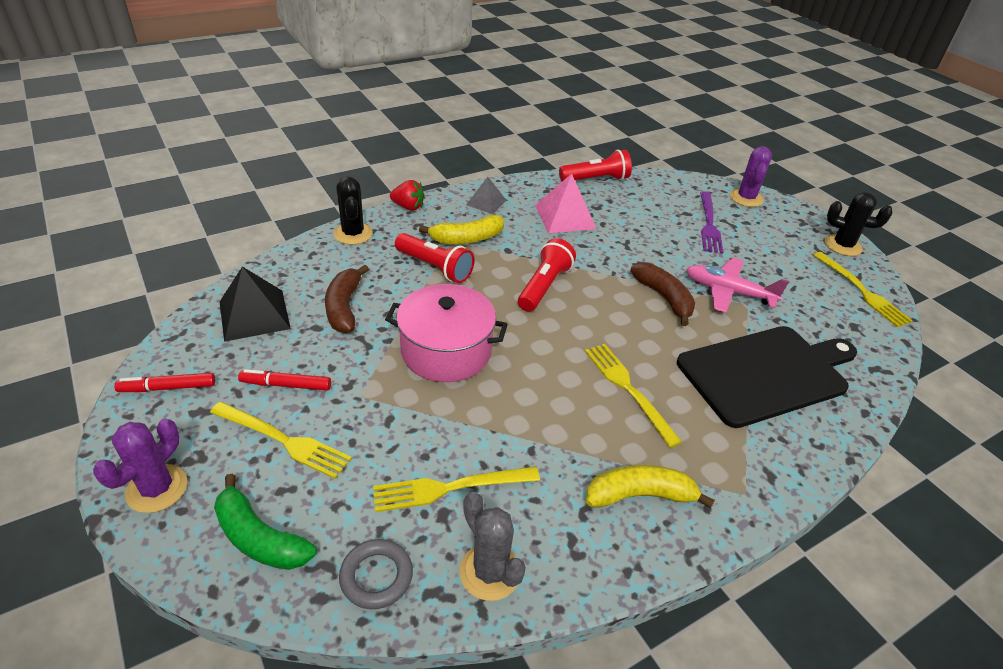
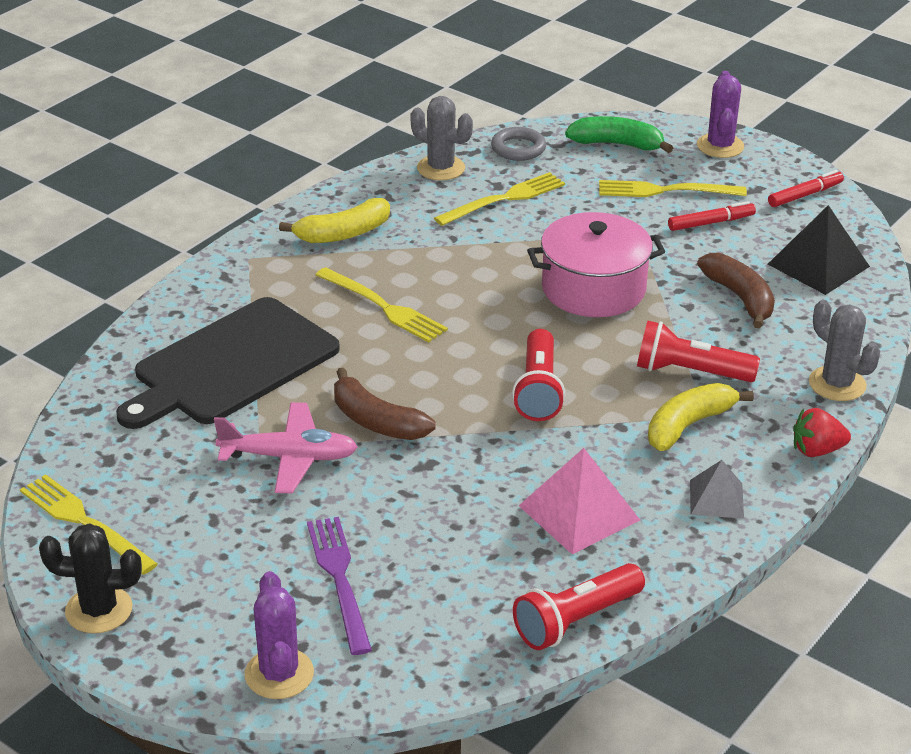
camera: 160 degrees right, 5 degrees down
black cactus [334,176,373,245] -> grey cactus [809,300,880,401]

